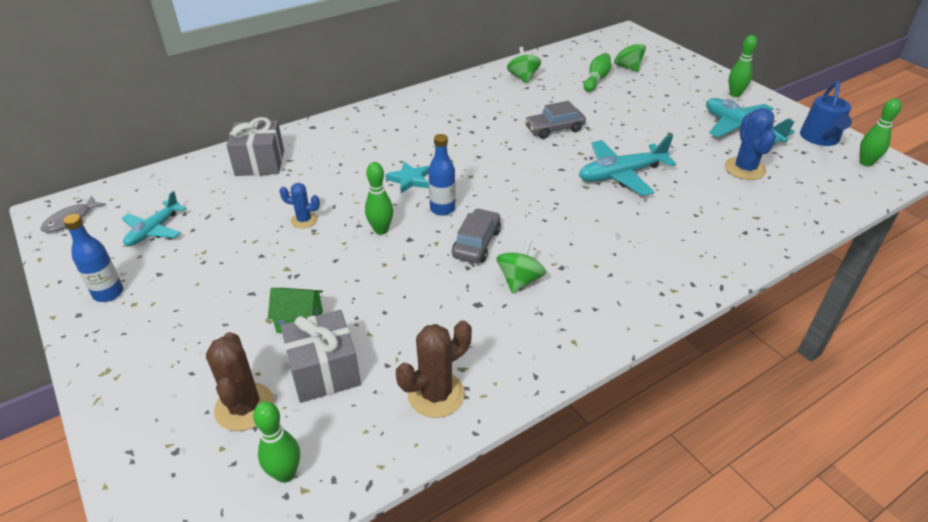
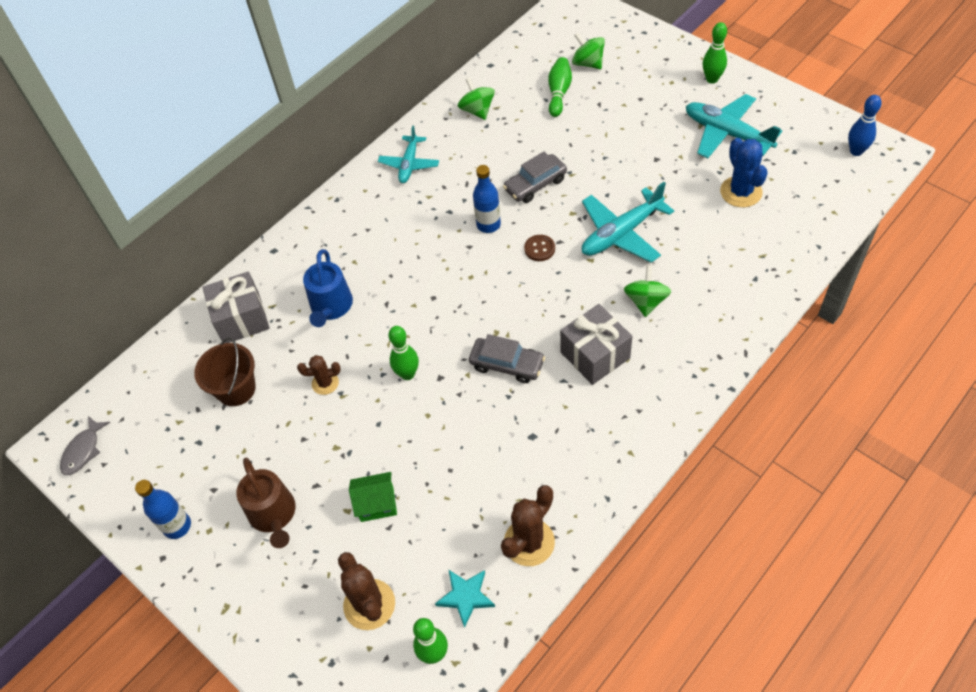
camera: 10 degrees left, 15 degrees up
turquoise plane [122,191,187,246] -> turquoise plane moved to [378,126,439,183]
blue cactus [279,183,320,228] -> brown cactus [297,355,341,395]
grey gift [281,310,361,403] -> grey gift moved to [560,304,632,385]
turquoise star [385,162,429,193] -> turquoise star moved to [435,570,495,628]
blue bottle [428,134,455,216] -> blue bottle moved to [473,165,501,233]
grey car [452,208,501,263] -> grey car turned 105 degrees clockwise [469,334,545,383]
green spinning top [496,239,546,293] -> green spinning top moved to [624,265,671,317]
blue watering can [800,81,852,146] -> blue watering can moved to [303,249,353,327]
green bowling pin [860,98,901,166] -> blue bowling pin [848,95,882,156]
none -> brown bucket [194,337,256,406]
none -> brown watering can [236,458,296,548]
none -> brown button [524,235,555,261]

